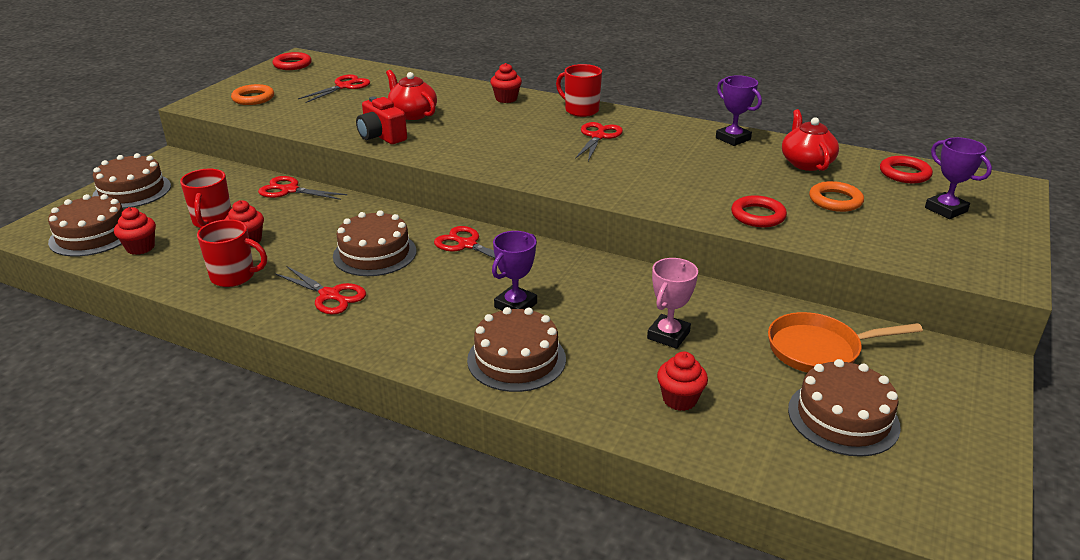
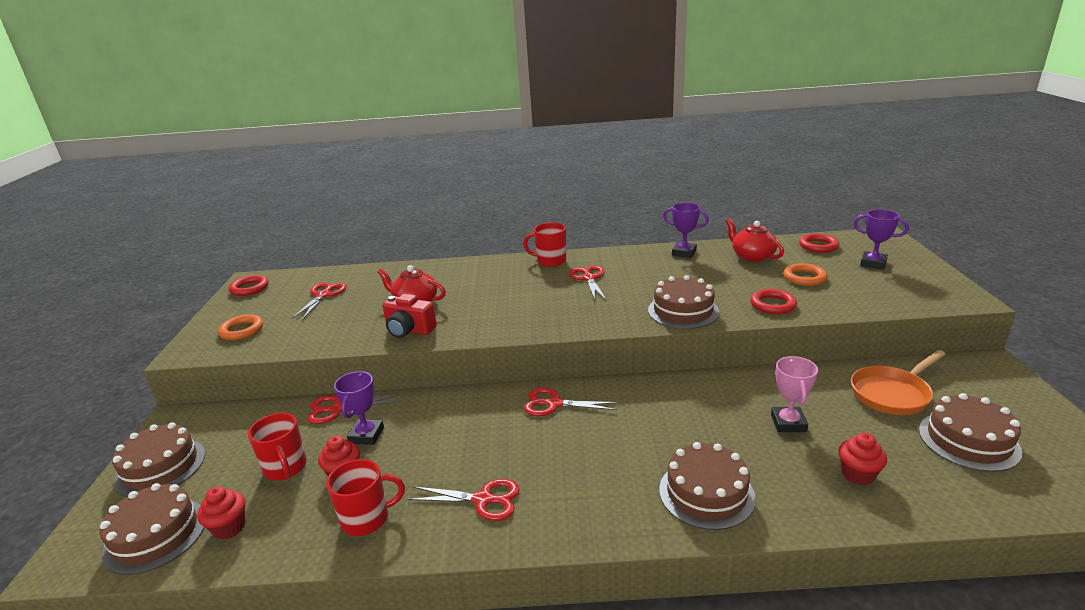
camera: 25 degrees left, 5 degrees down
brown cake [333,210,416,276] -> brown cake moved to [648,275,719,329]
red cupcake [490,63,522,103] -> none
purple trophy [492,231,537,311] -> purple trophy moved to [334,371,384,445]

